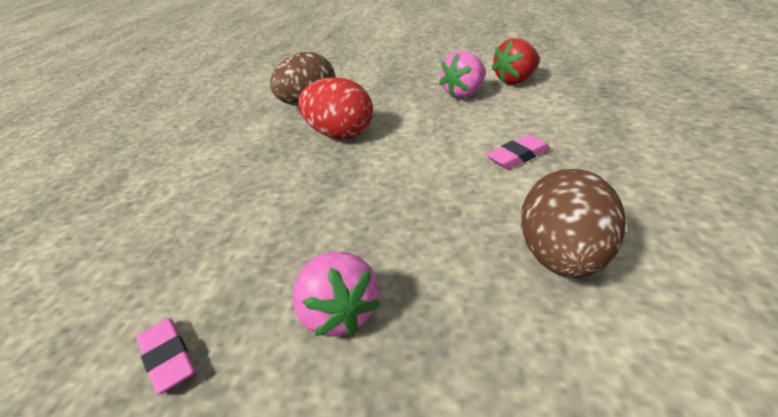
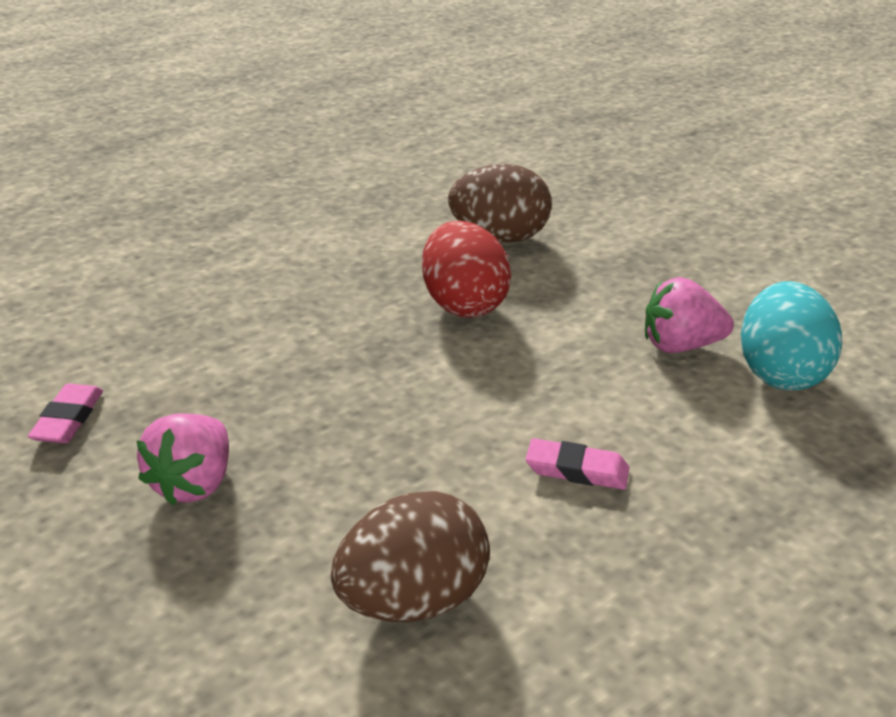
camera: 40 degrees right, 0 degrees up
red strawberry [492,38,540,85] -> turquoise egg [741,281,842,390]

